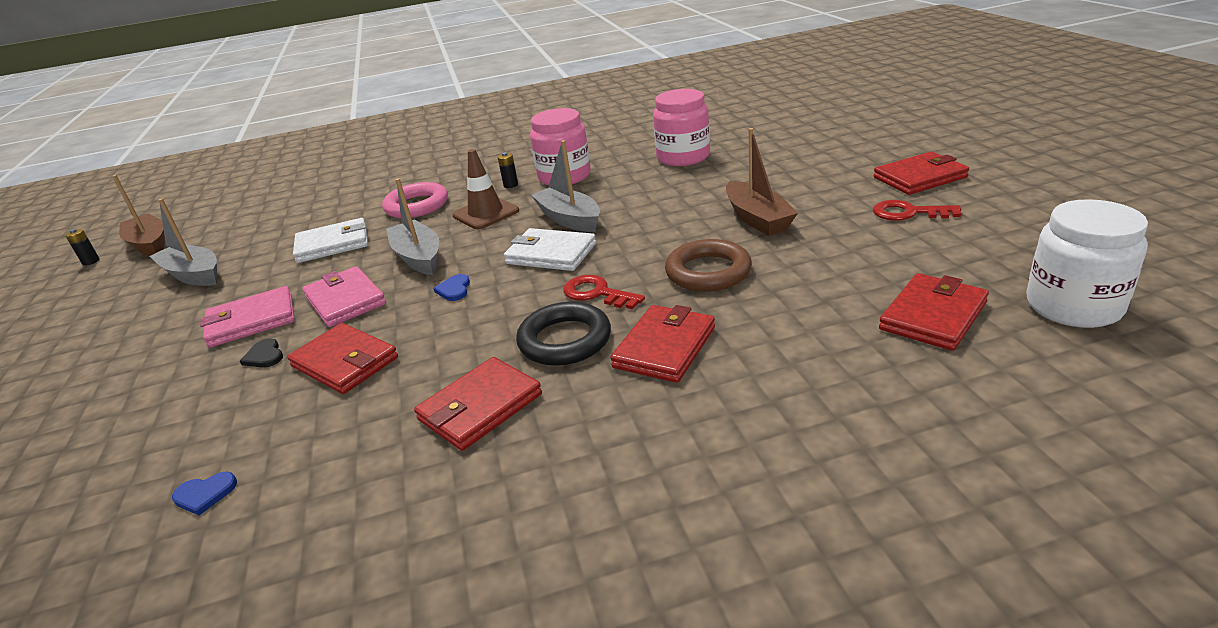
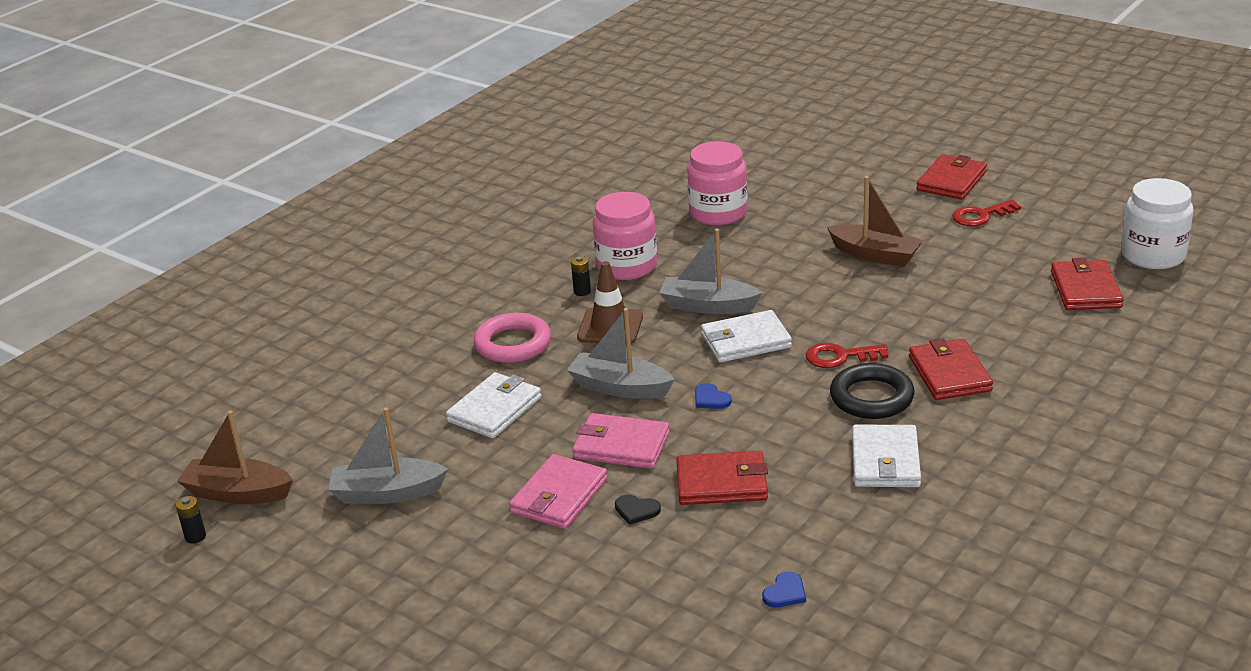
camera: 40 degrees left, 0 degrees up
red wallet [414,357,542,451] -> white wallet [852,425,921,487]
brown ring [665,239,752,292] -> none

